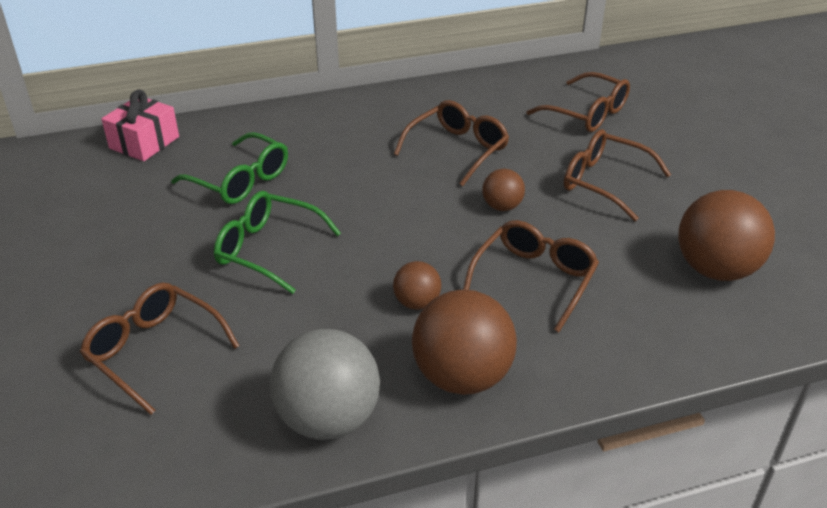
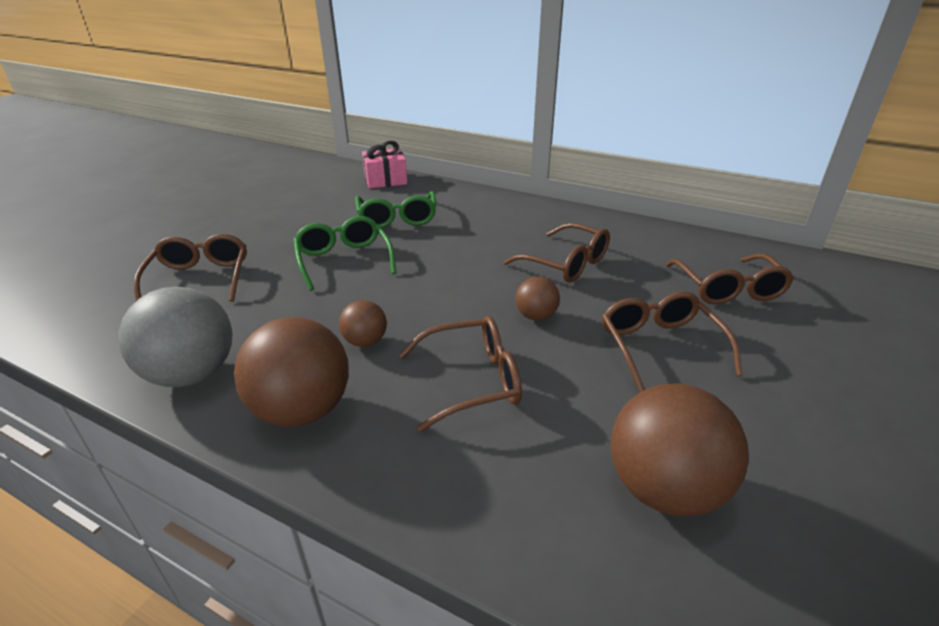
camera: 45 degrees right, 5 degrees down
brown glasses [394,100,509,186] -> brown glasses turned 45 degrees clockwise [503,223,610,283]

